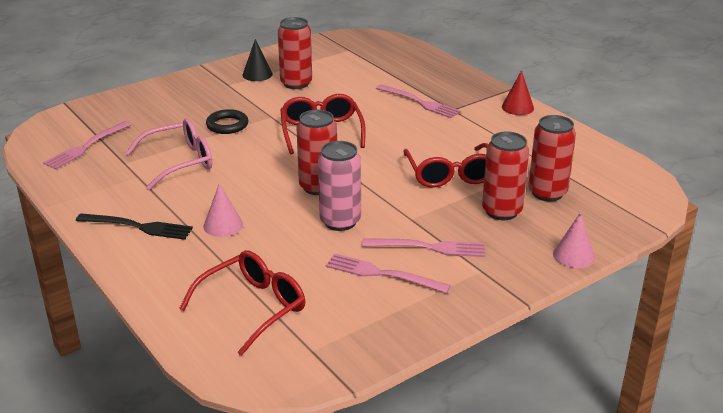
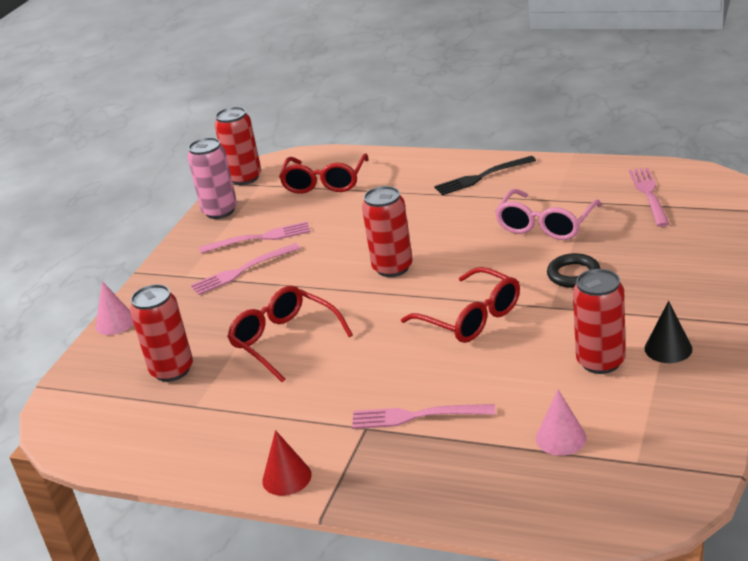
camera: 150 degrees right, 0 degrees up
pink cone [203,183,243,237] -> pink cone moved to [536,390,587,456]
pink can [318,141,361,231] -> pink can moved to [187,137,237,219]
red can [482,132,529,220] -> red can moved to [214,107,261,185]

